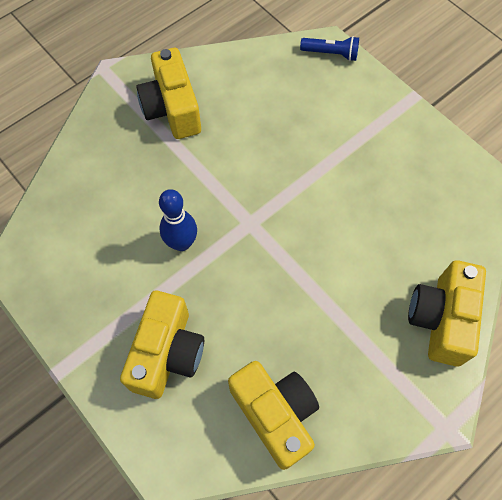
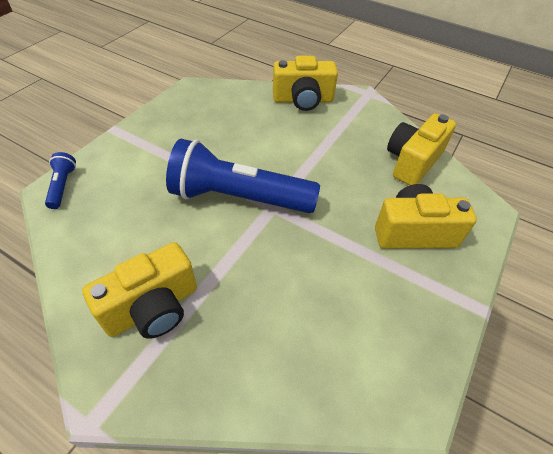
camera: 110 degrees left, 15 degrees down
blue bowling pin [159,189,197,251] -> none
none -> blue flashlight [166,139,320,213]

